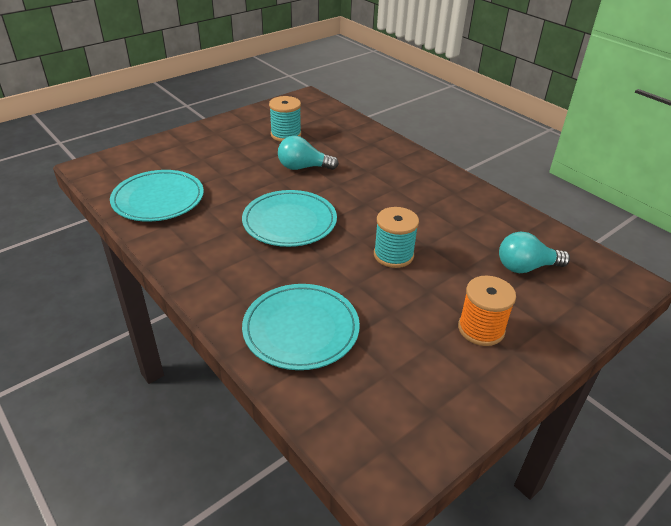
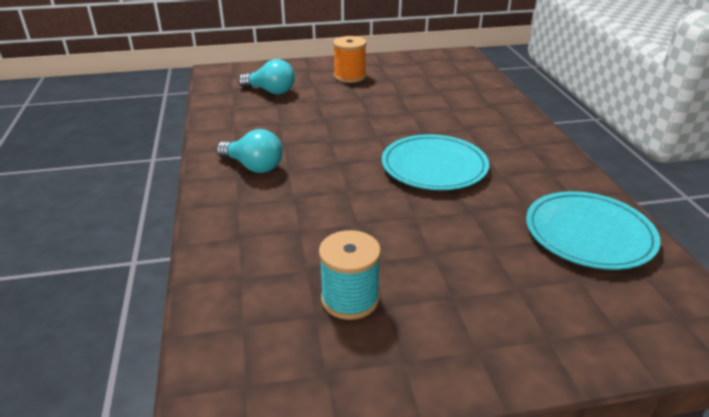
camera: 150 degrees left, 5 degrees down
turquoise plate [242,284,360,370] -> none
turquoise light bulb [278,136,339,170] -> turquoise light bulb moved to [216,129,283,173]
turquoise spool [374,207,419,268] -> none

